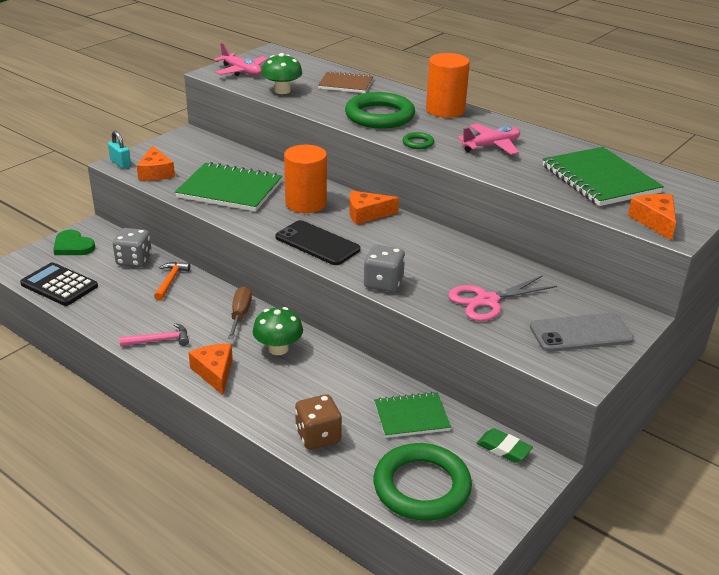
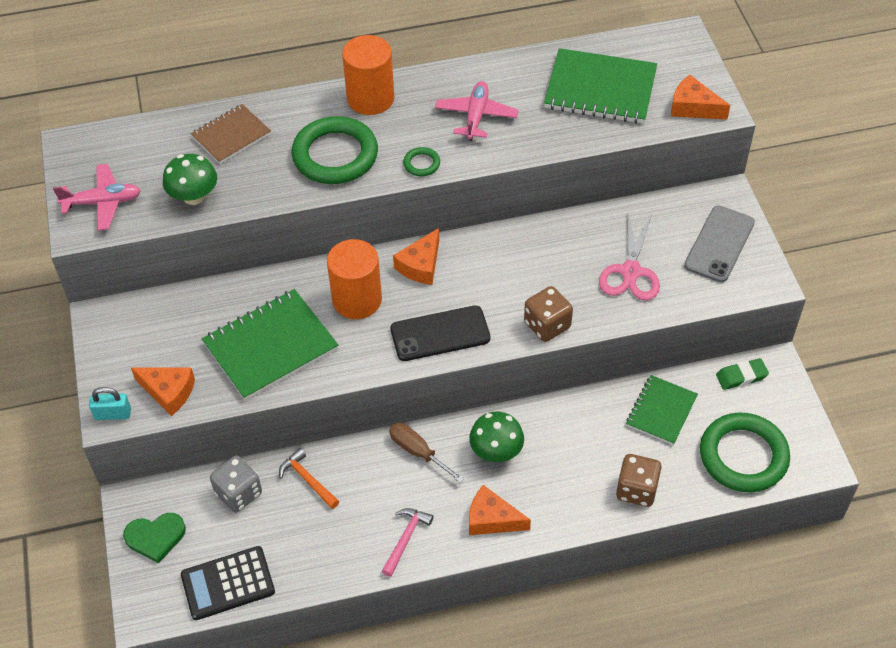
camera: 50 degrees left, 20 degrees up
grey dice [363,245,405,292] -> brown dice [524,286,573,342]

